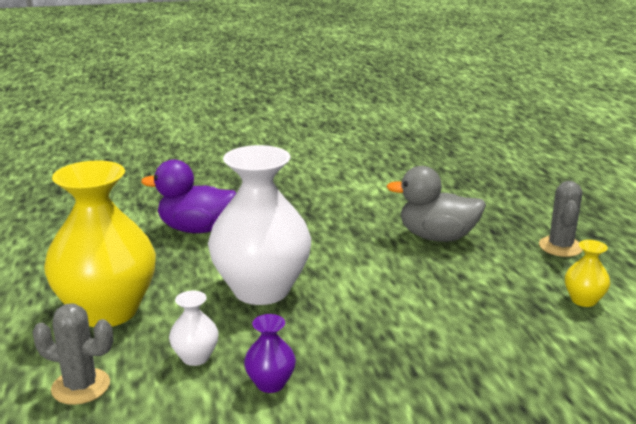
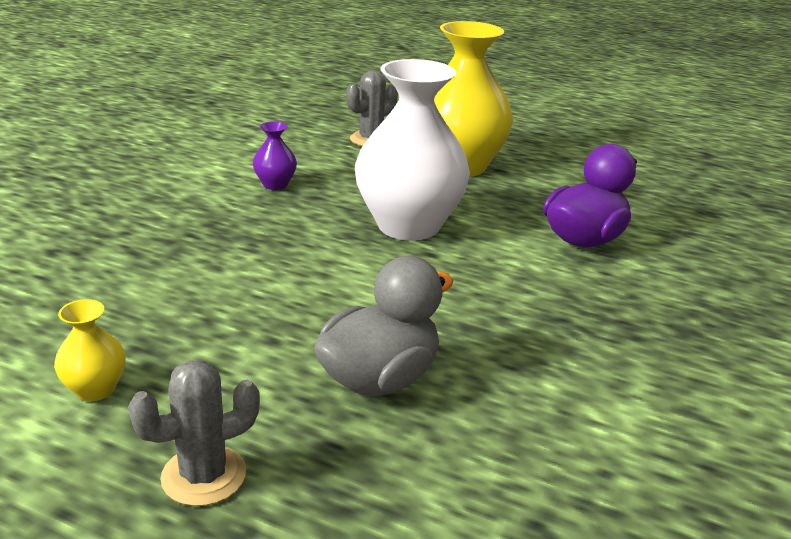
camera: 125 degrees right, 5 degrees up
white vase [169,291,219,366] -> none
grey cactus [539,181,583,257] -> grey cactus turned 75 degrees counterclockwise [128,360,260,506]

